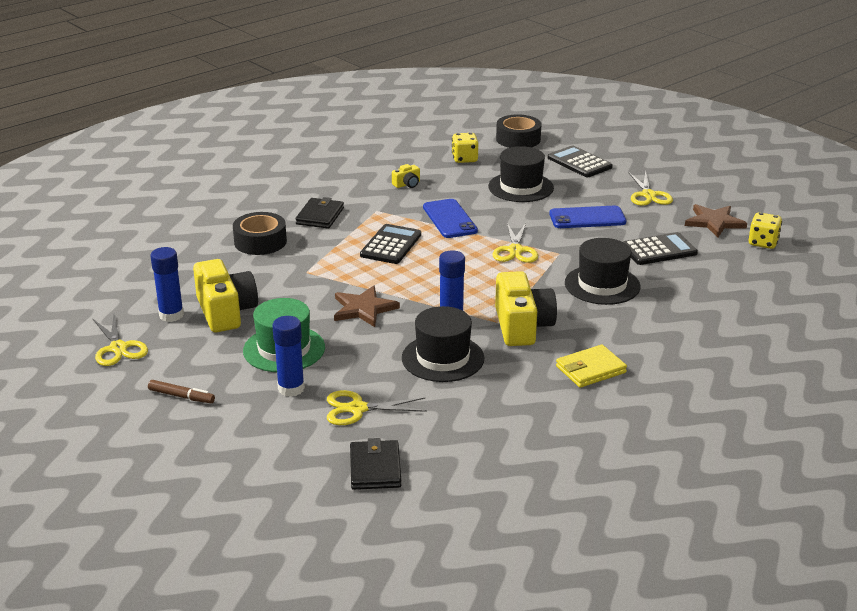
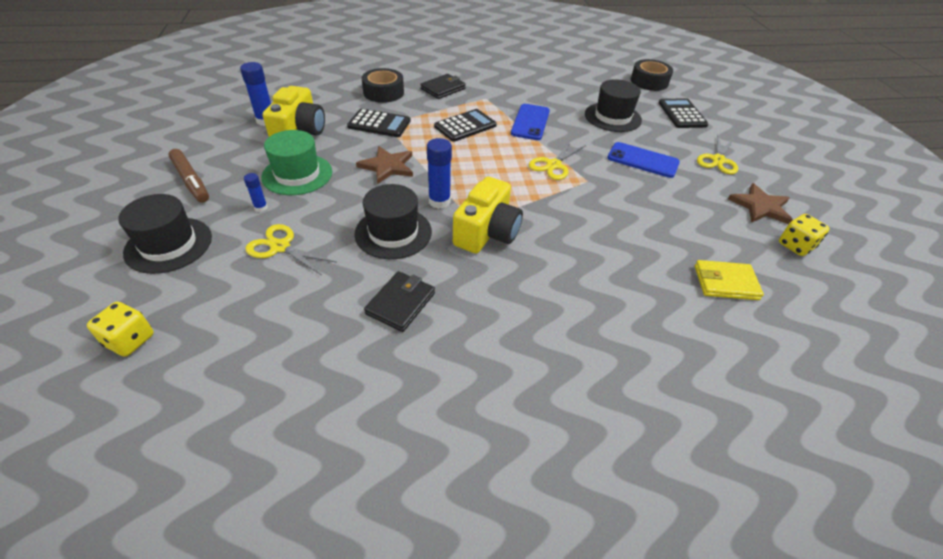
camera: 30 degrees right, 15 degrees up
yellow scissors [93,315,148,366] -> none
brown marker [148,380,215,403] -> brown marker [168,149,209,203], size x1.53
blue glue stick [272,316,305,397] -> blue glue stick [244,173,268,212], size x0.55
black wallet [350,438,401,490] -> black wallet moved to [364,271,435,332]
yellow camera [392,164,420,188] -> none
yellow dice [452,133,478,163] -> yellow dice moved to [87,302,154,357]
yellow wallet [556,345,627,388] -> yellow wallet moved to [695,260,764,300]
black hat [565,238,640,305] -> black hat moved to [118,194,212,274]
black calculator [623,232,698,265] -> black calculator moved to [347,108,411,137]

